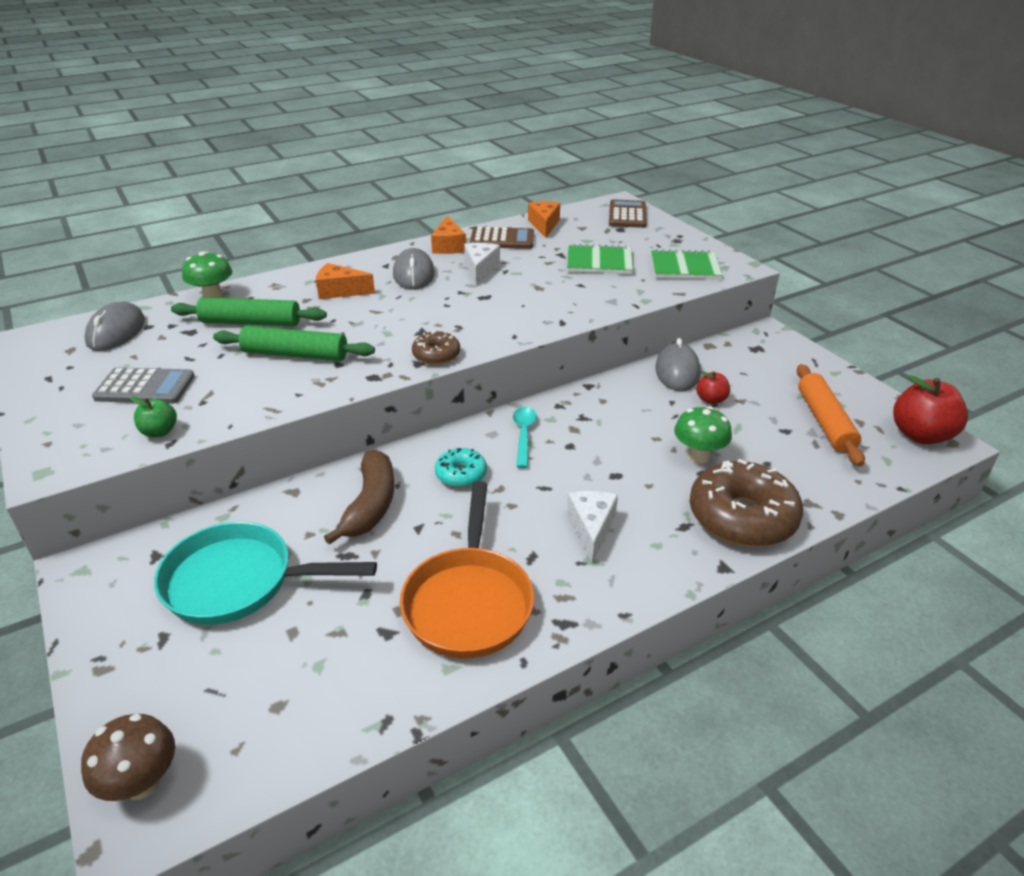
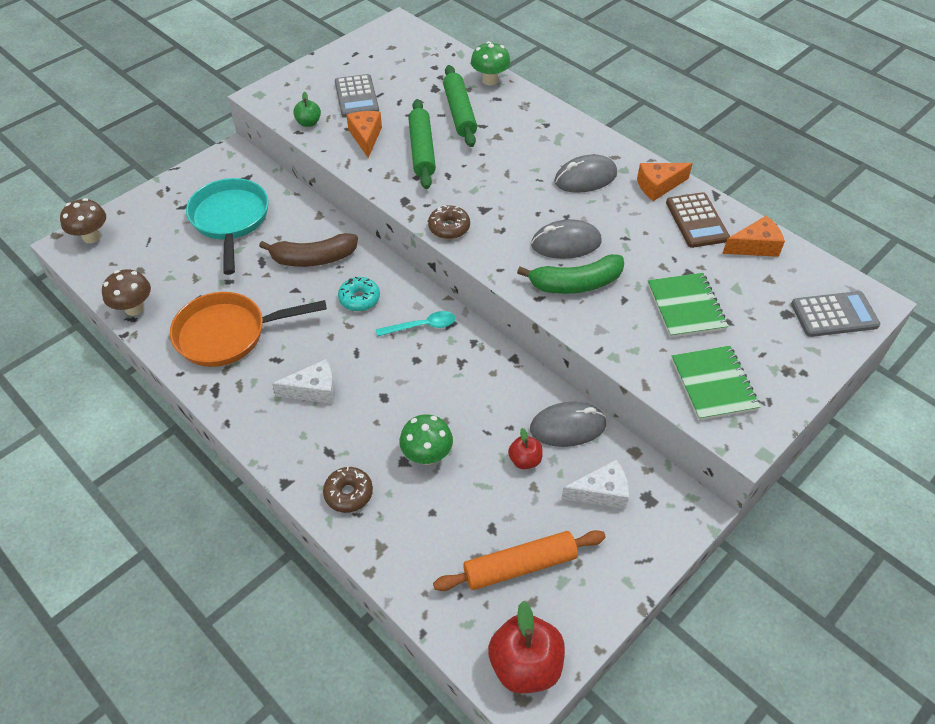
camera: 75 degrees right, 15 degrees up
grey mouse [84,301,145,351] -> grey mouse moved to [531,219,602,259]
orange cheese [316,263,375,299] -> orange cheese moved to [346,111,382,158]
white cheese [464,243,500,285] -> white cheese moved to [561,459,629,509]
brown calculator [609,199,647,228] -> grey calculator [791,291,880,337]
brown donut [690,459,803,547] -> brown donut [323,467,373,513], size x0.51
none -> brown mushroom [102,269,151,316]
none -> green banana [517,254,624,294]

